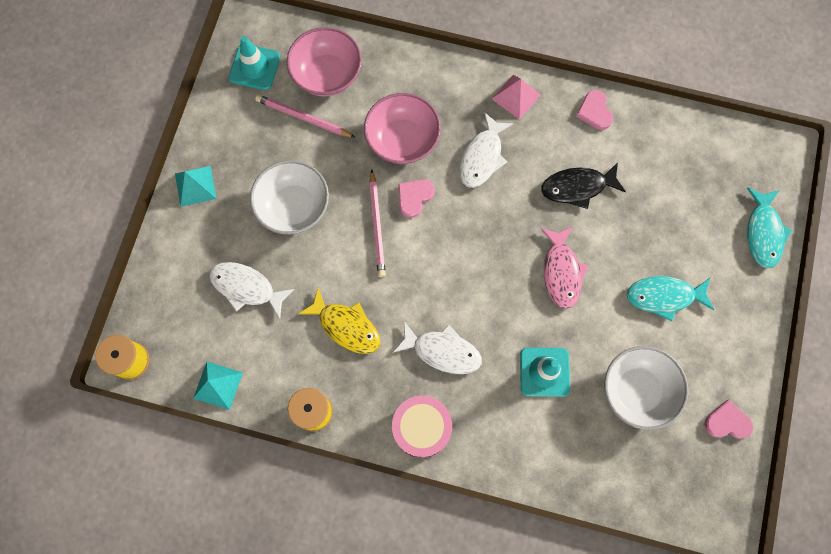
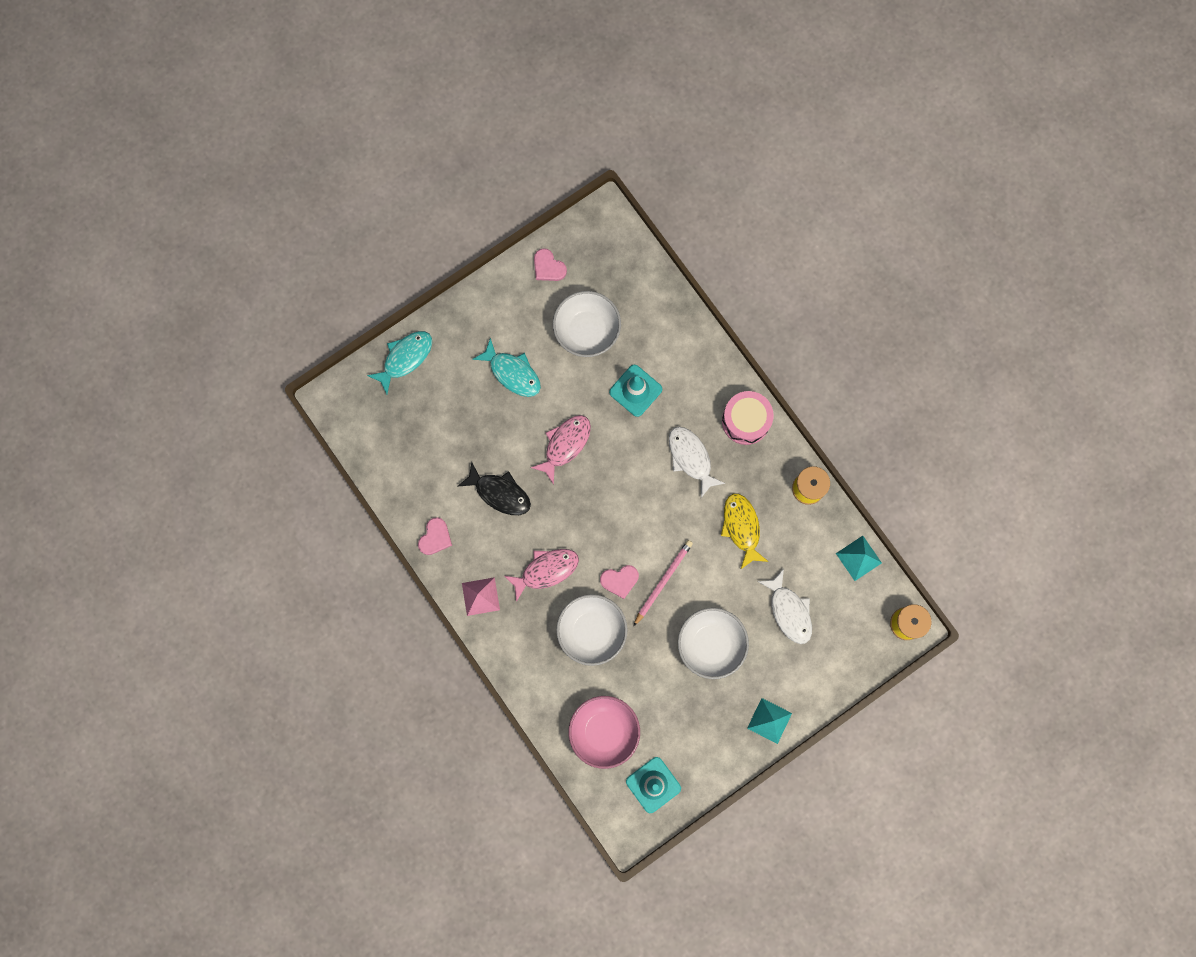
camera: 140 degrees left, 5 degrees up
pink pencil [255,94,355,137] -> none
pink bowl [364,93,441,164] -> white bowl [556,594,628,666]
white fish [459,112,513,188] -> pink fish [504,549,579,602]

